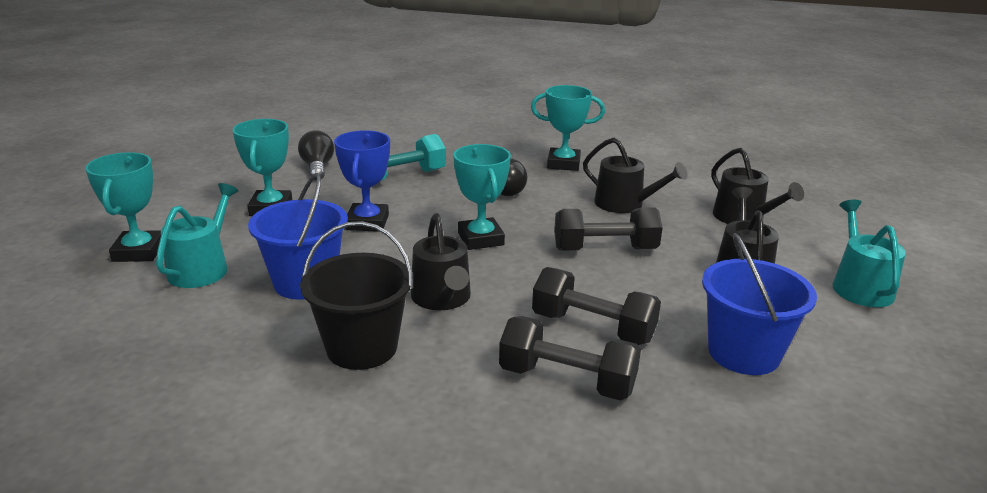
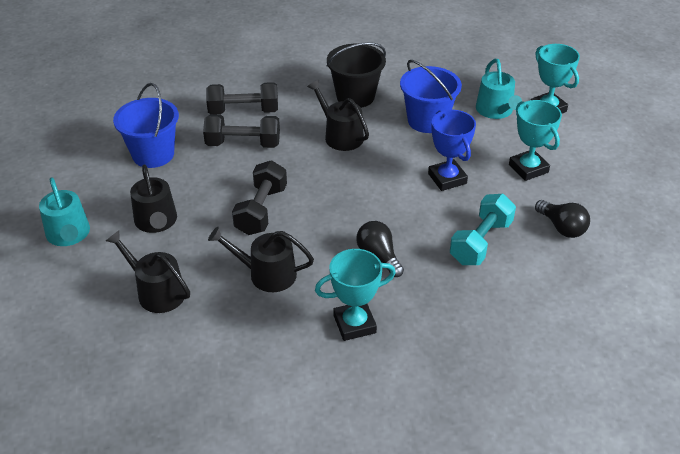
camera: 155 degrees right, 15 degrees up
turquoise trophy [453,144,511,250] -> none
black dumbbell [554,207,663,251] -> black dumbbell turned 45 degrees counterclockwise [232,160,287,235]

